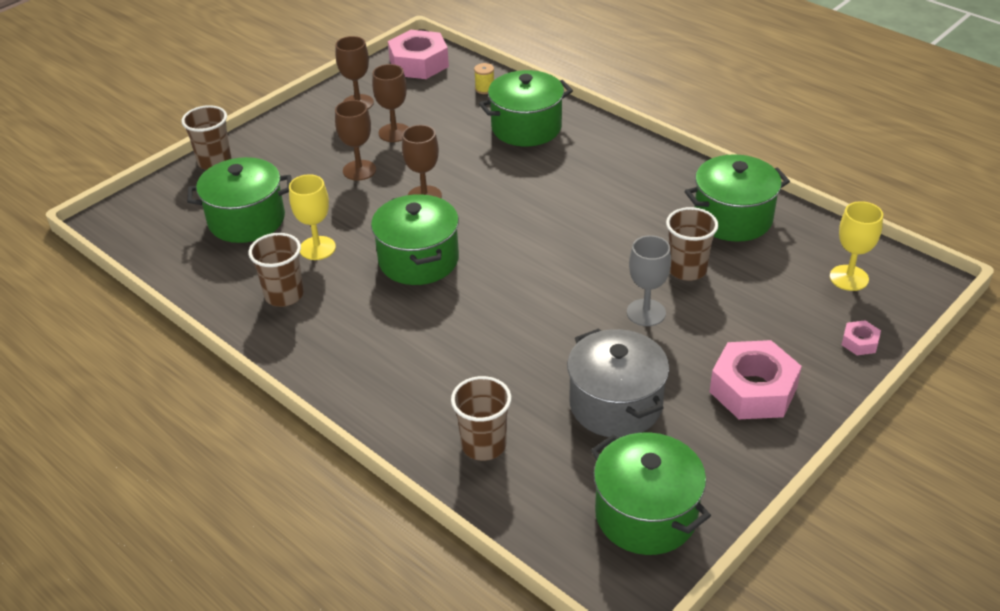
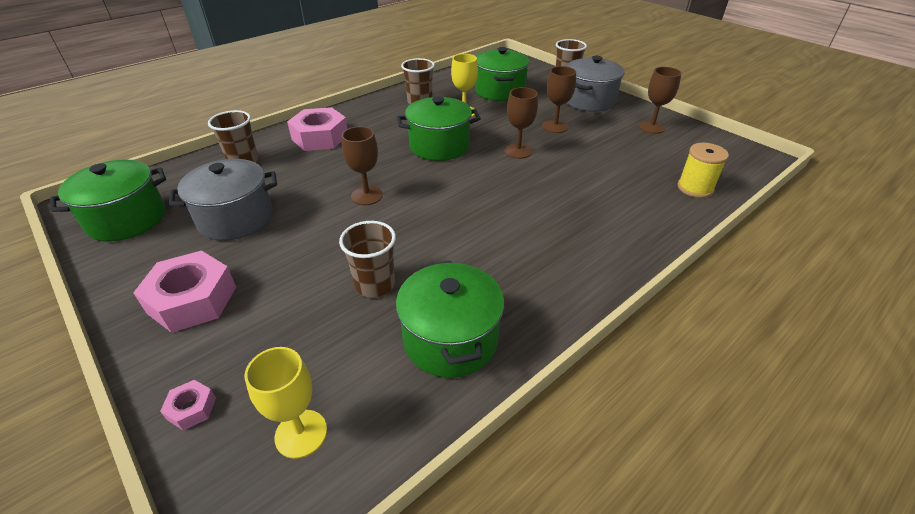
camera: 95 degrees right, 0 degrees up
brown goblet [372,64,408,142] -> brown goblet moved to [342,126,383,205]
pink nut [388,30,449,79] -> pink nut moved to [287,107,348,151]
yellow spool [474,63,494,94] -> yellow spool [677,143,729,198], size x1.73
green pot [479,70,573,146] -> none
grey goblet [627,235,671,326] -> none
none -> grey pot [566,56,625,112]

